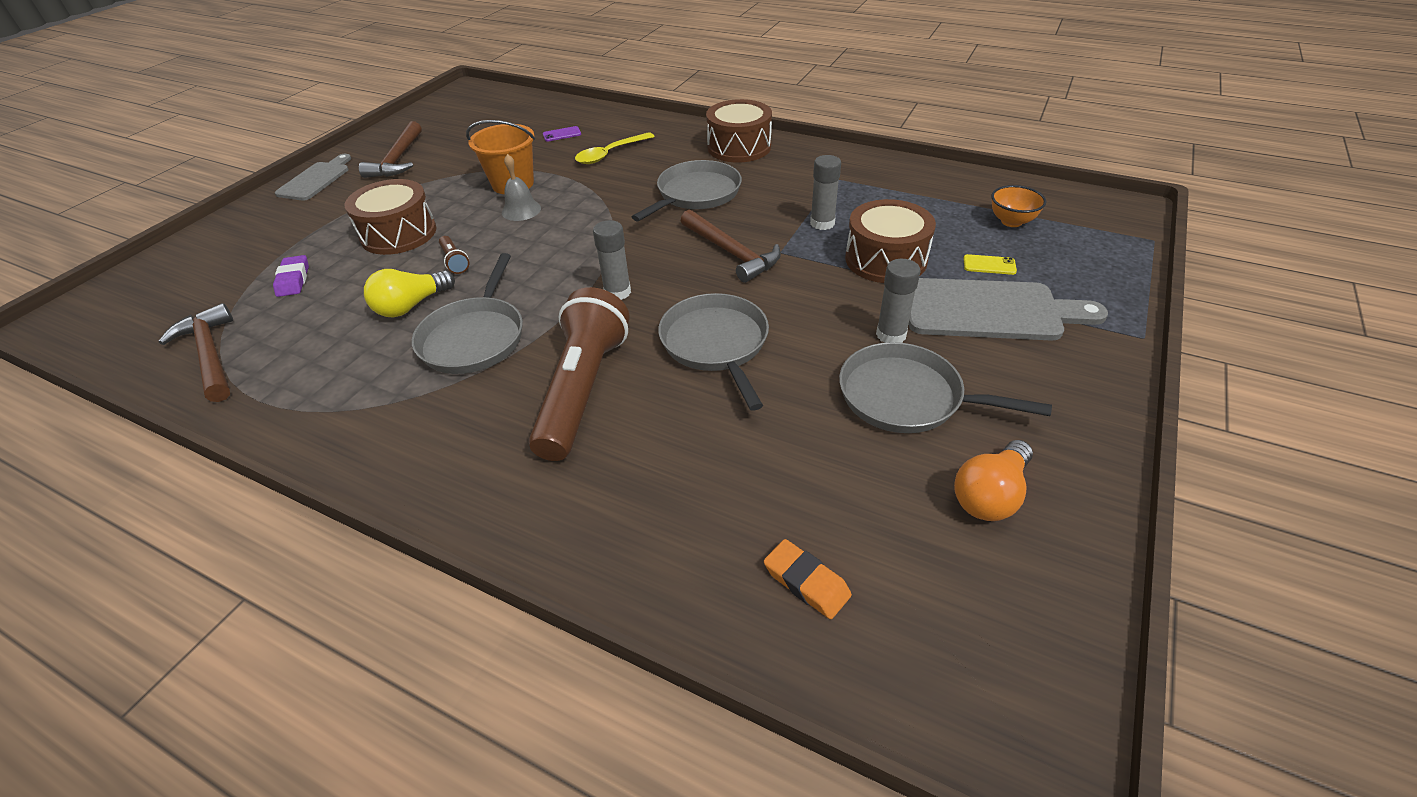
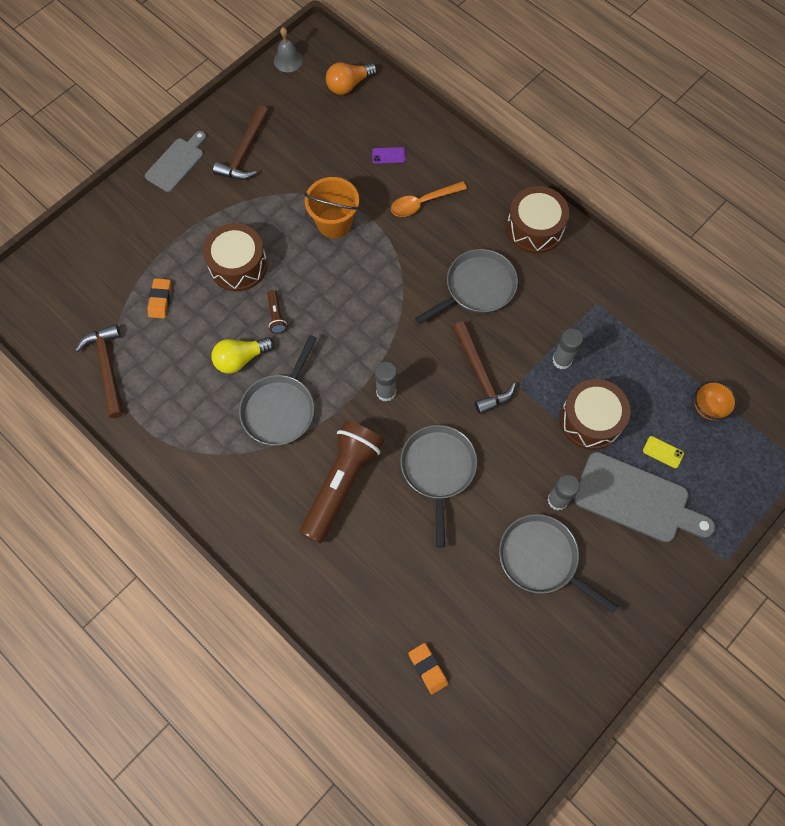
camera: 15 degrees right, 25 degrees up
purple eraser [273,255,309,297] -> orange eraser [147,278,171,319]
grey bell [502,154,541,221] -> grey bell moved to [274,27,303,72]
yellow spoon [575,132,655,164] -> orange spoon [391,181,467,217]
orange light bulb [954,440,1033,521] -> orange light bulb moved to [326,62,377,95]

